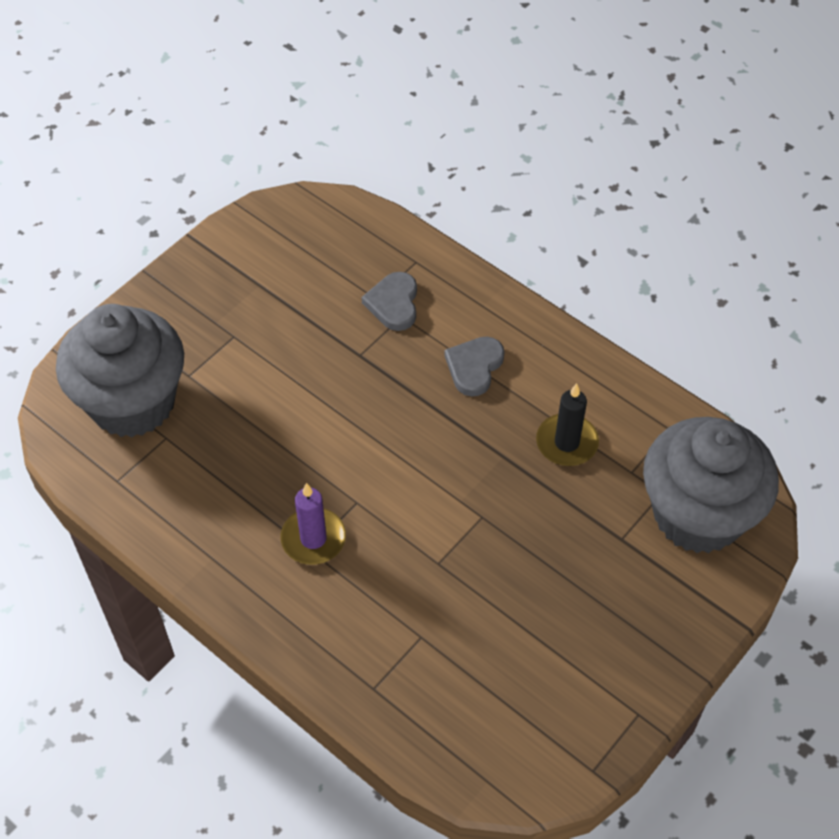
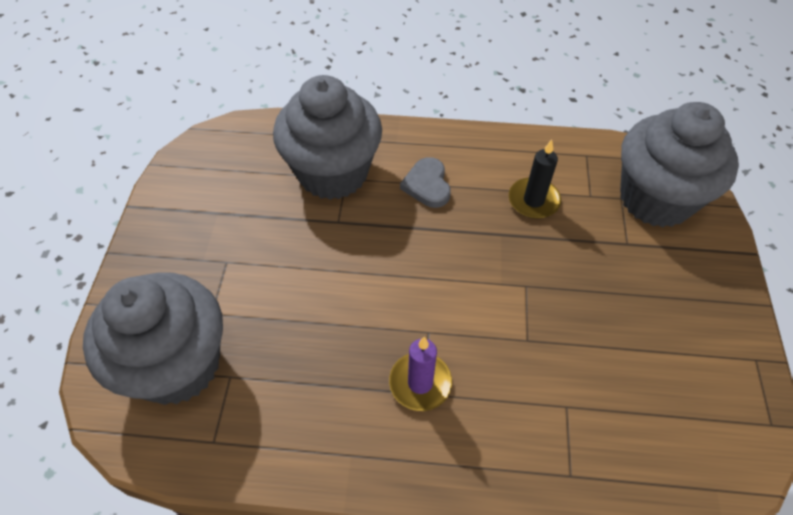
camera: 35 degrees left, 0 degrees up
grey heart [362,272,417,331] -> grey cupcake [273,75,382,200]

